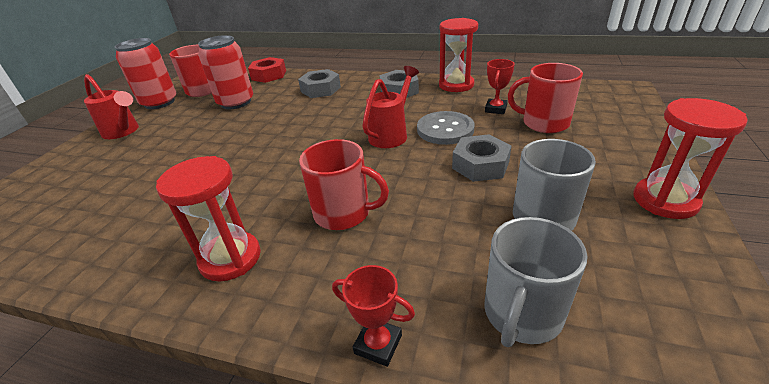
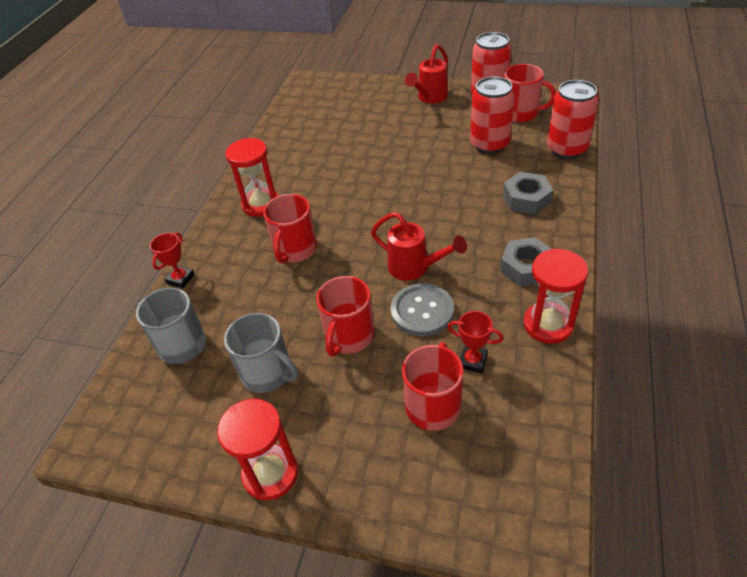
camera: 90 degrees right, 10 degrees up
red nut [248,57,286,83] -> red can [547,80,599,159]
grey nut [452,134,512,182] -> red mug [316,276,375,357]

